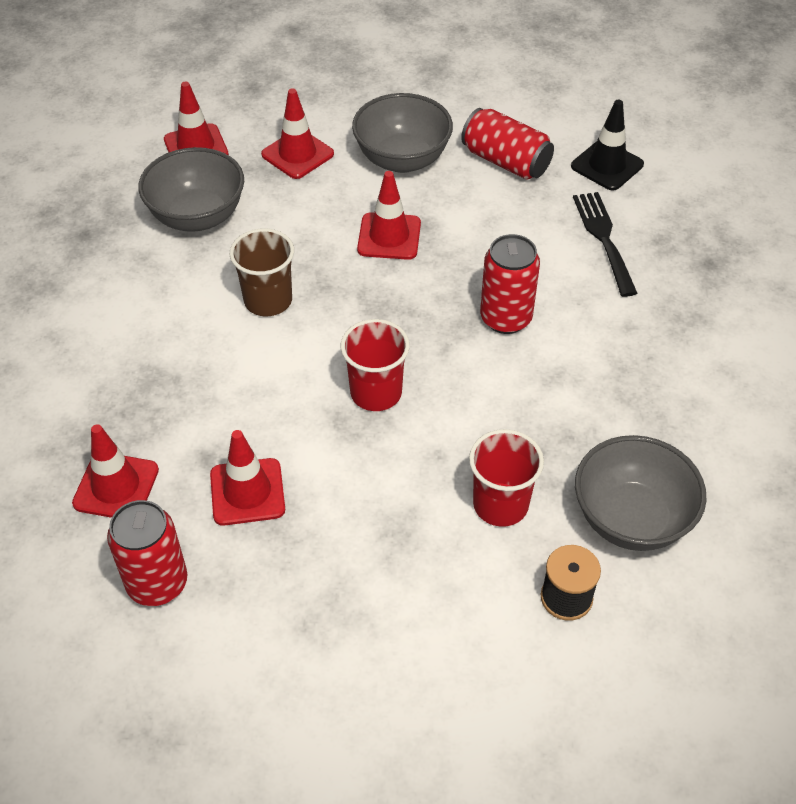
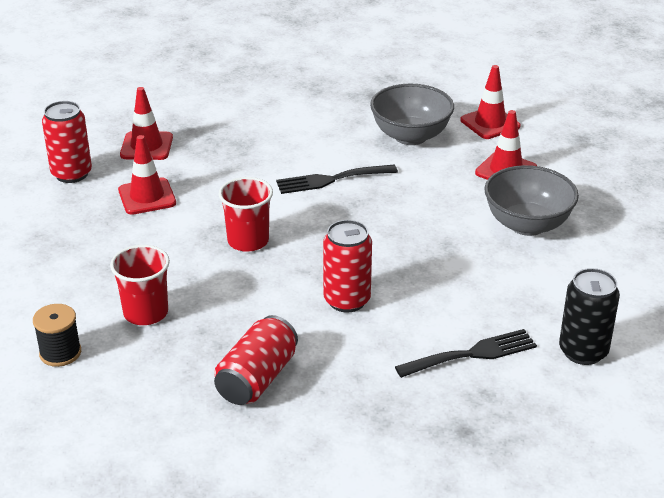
camera: 80 degrees right, 15 degrees down
brown cup [230,228,294,316] -> black fork [276,165,398,194]
red traffic cone [357,171,421,260] -> none
red can [461,108,554,180] -> red can moved to [214,315,298,405]
black traffic cone [571,100,644,191] -> black can [559,268,620,365]
grey bowl [575,435,707,551] -> none

